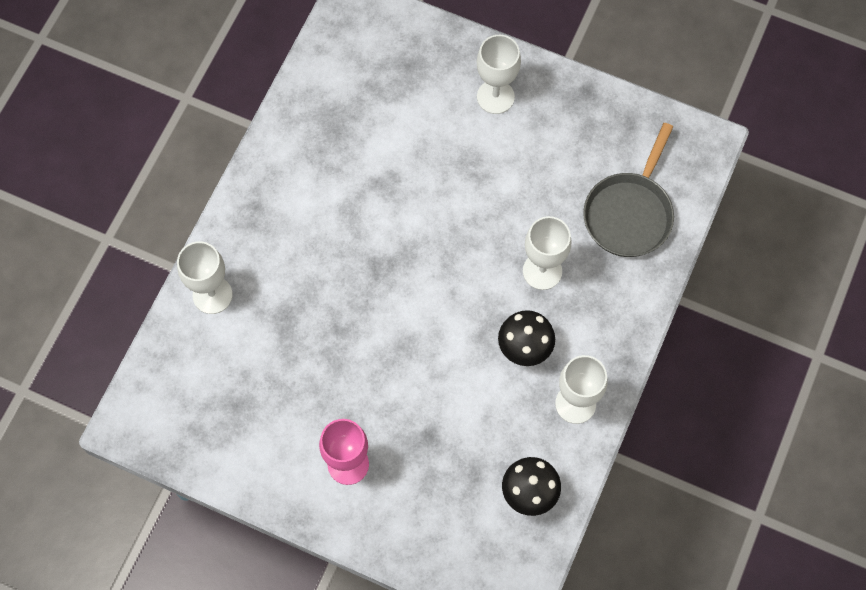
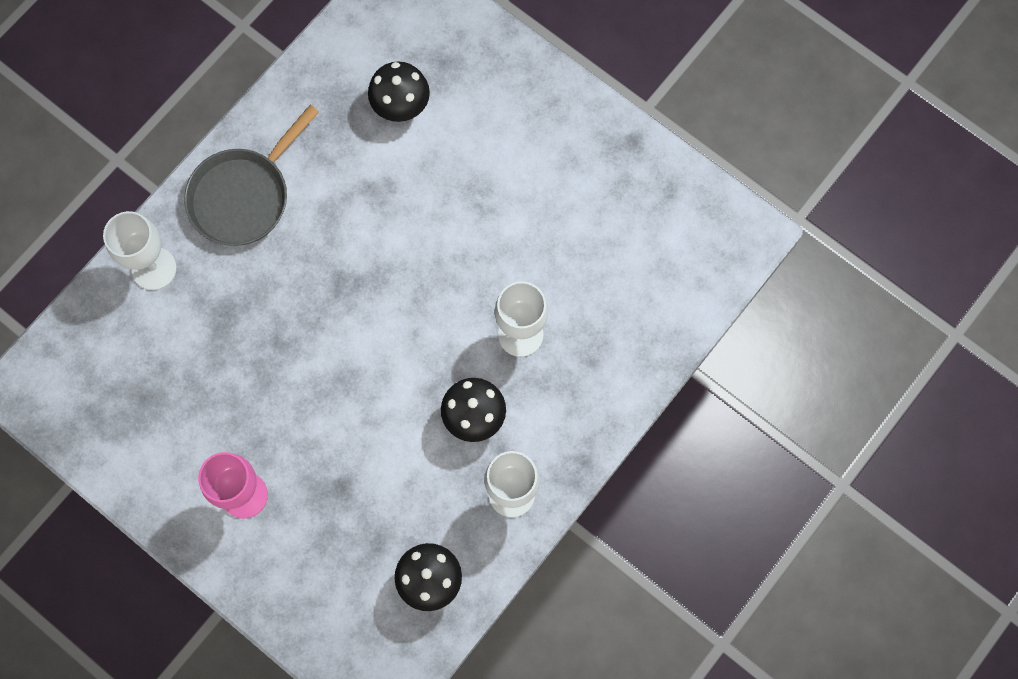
camera: 15 degrees right, 5 degrees up
white goblet [477,35,521,114] -> none
grey pan [583,123,674,257] -> grey pan moved to [184,105,319,246]
none -> black mushroom [368,62,430,122]

